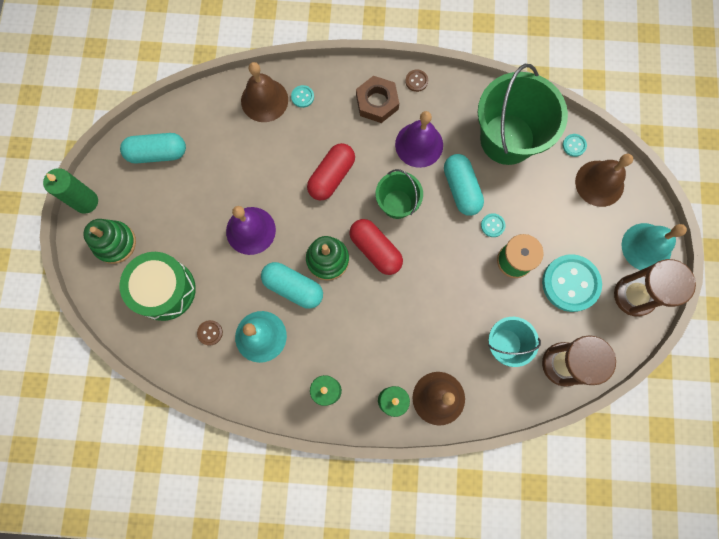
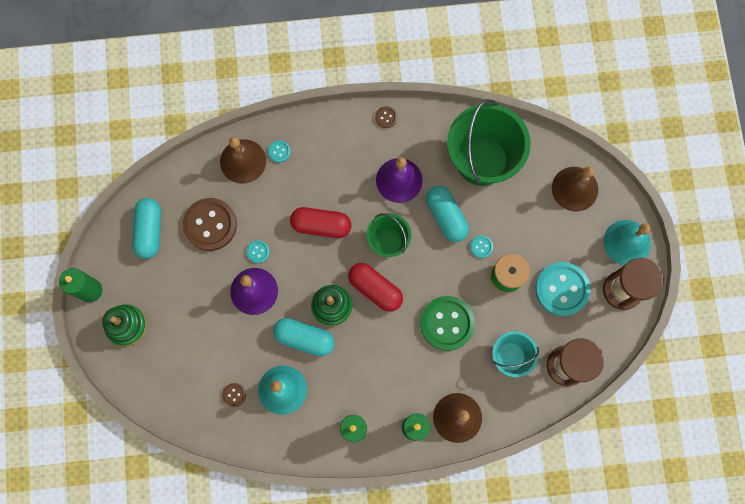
camera: 10 degrees left, 0 degrees up
turquoise capsule [120,133,186,164] -> turquoise capsule turned 75 degrees counterclockwise [132,198,161,259]
green drum [120,252,196,321] -> none
red capsule [307,143,355,201] -> red capsule turned 75 degrees clockwise [290,207,351,238]
brown nut [356,76,399,123] -> none
turquoise button [563,134,587,157] -> turquoise button moved to [246,240,270,263]
none -> brown button [183,198,237,251]
none -> green button [420,296,475,351]

